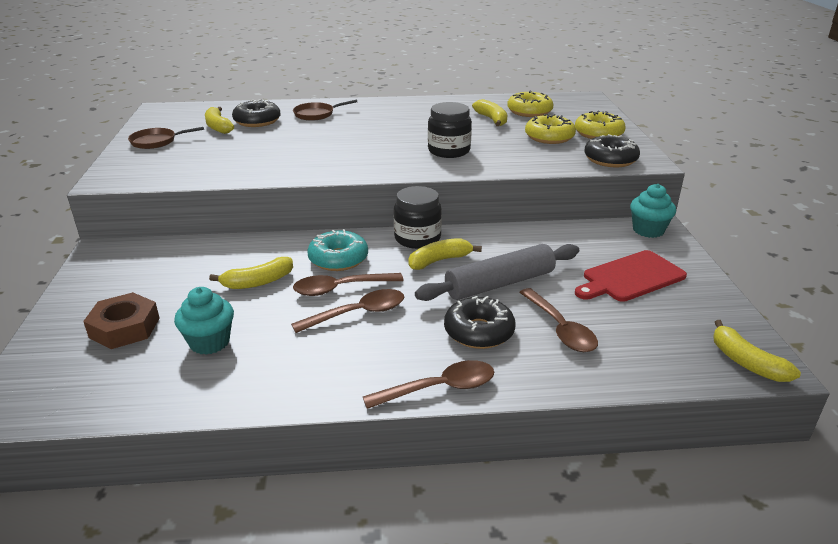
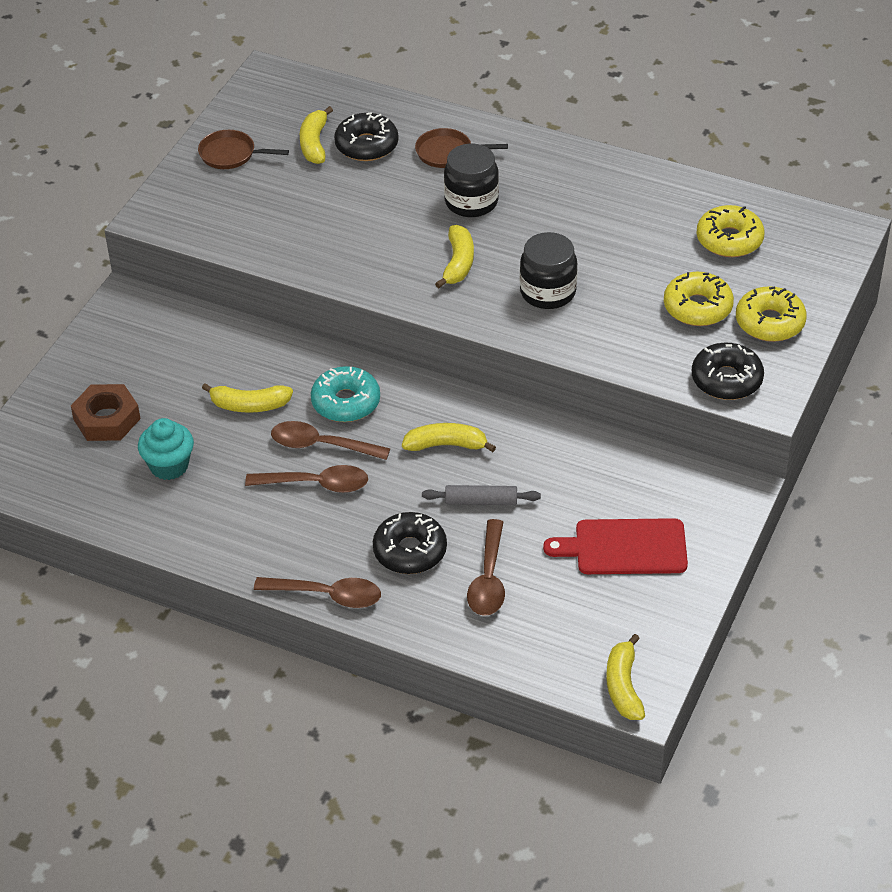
camera: 30 degrees right, 15 degrees up
black jar [394,186,442,249] -> black jar moved to [444,144,499,217]
grey rolling pin [415,244,579,301] -> grey rolling pin [422,485,541,505], size x0.55
yellow banana [472,99,507,126] -> yellow banana moved to [435,225,474,288]
turquoise cupcake [630,184,676,238] -> none

